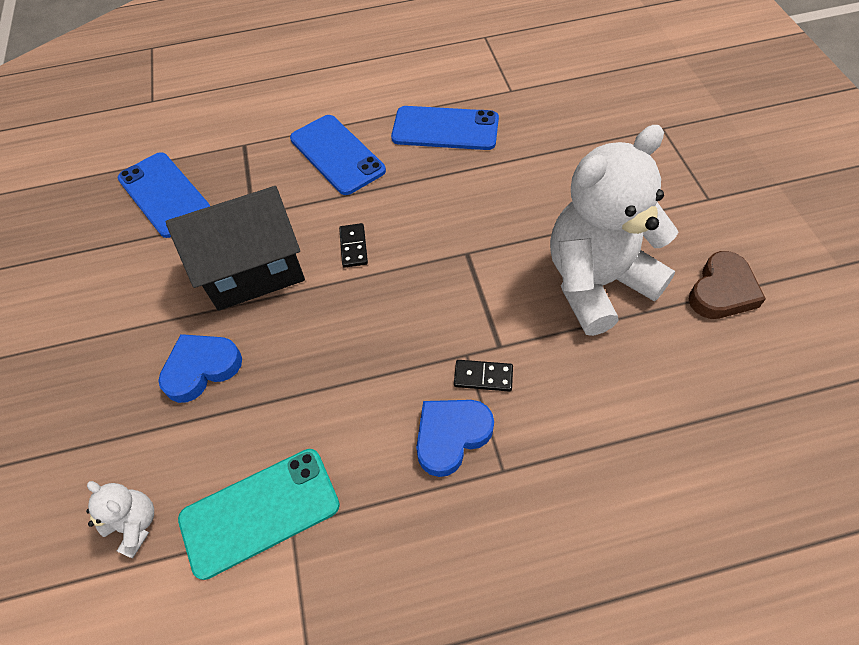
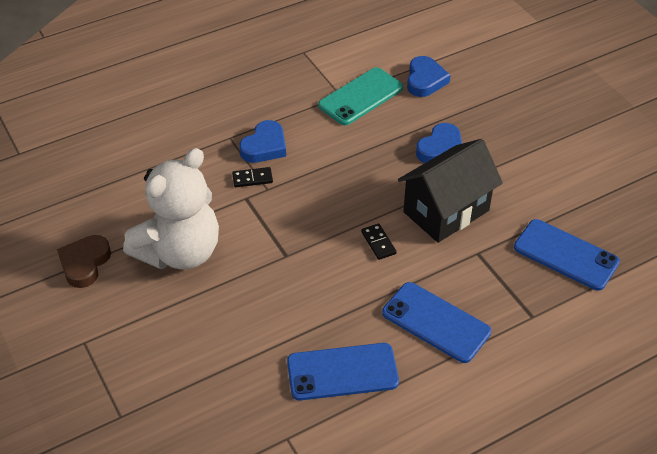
camera: 160 degrees right, 10 degrees down
white teddy bear [86,481,154,558] -> blue heart [407,56,450,97]

